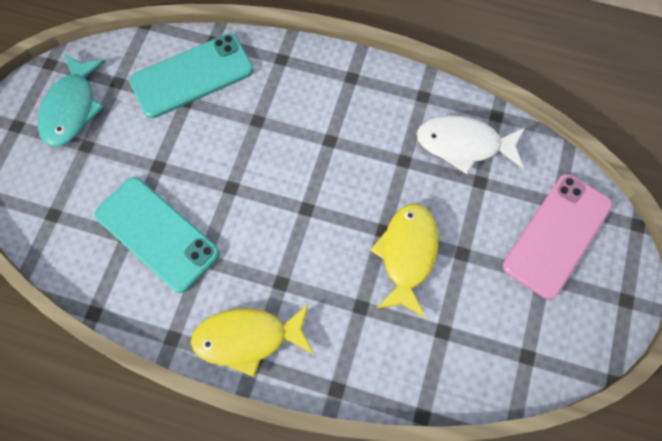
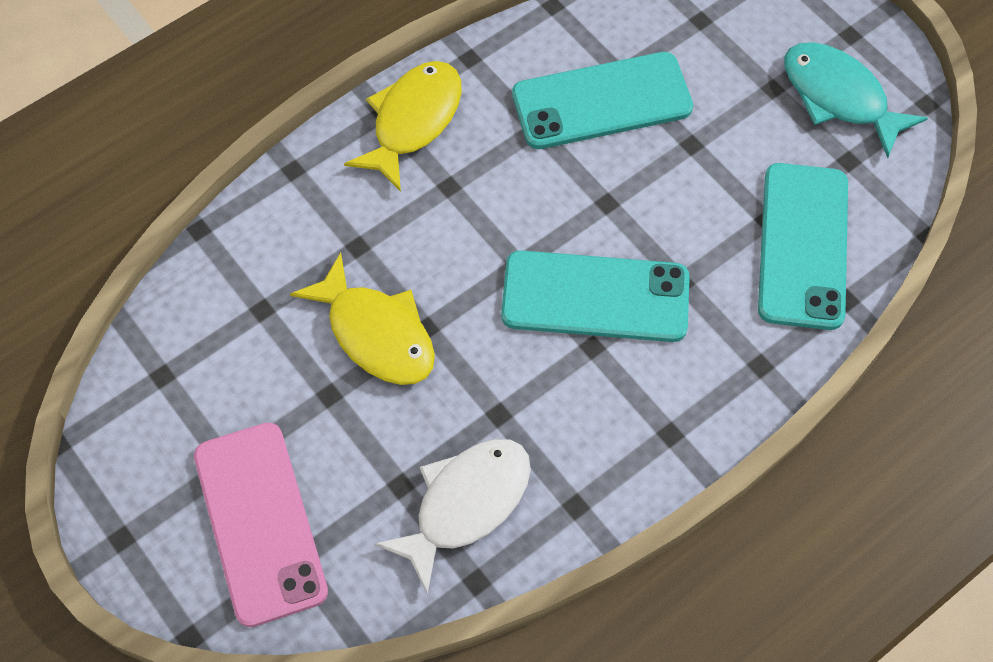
camera: 125 degrees right, 5 degrees down
none -> turquoise phone [501,250,690,342]

